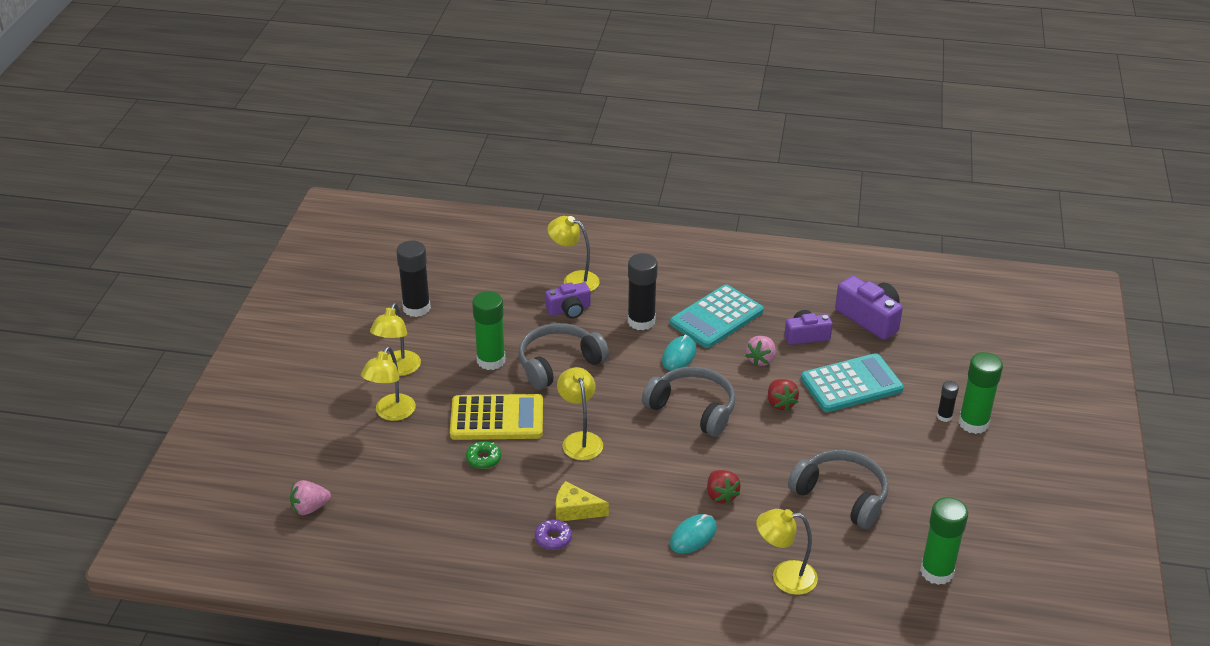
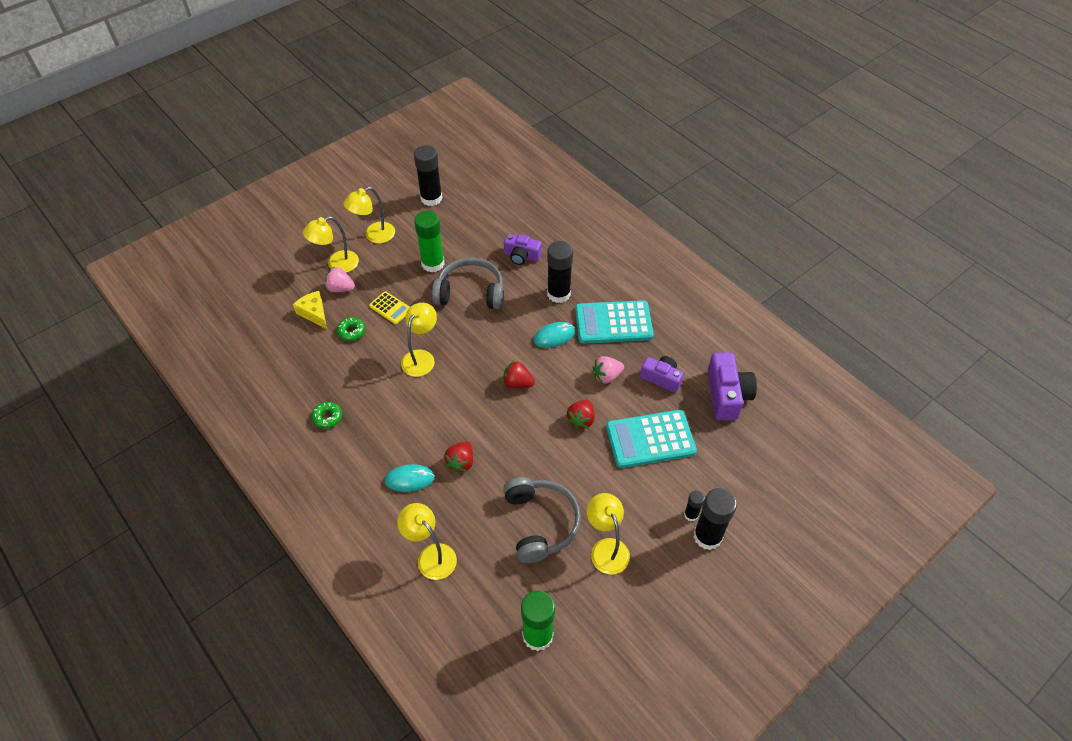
camera: 40 degrees right, 15 degrees up
pink strawberry [290,480,331,515] -> pink strawberry moved to [325,267,355,292]
yellow calculator [450,394,543,440] -> yellow calculator [369,291,410,324], size x0.51
purple donut [535,519,572,550] -> green donut [312,402,342,429]
yellow lamp [548,216,600,292] -> yellow lamp moved to [587,493,630,574]
yellow cheese [556,481,609,521] -> yellow cheese moved to [293,291,327,329]
grey headphones [642,366,736,437] -> red strawberry [503,361,535,388]
turquoise calculator [801,353,904,412] -> turquoise calculator turned 150 degrees clockwise [606,410,697,468]
green glue stick [958,352,1003,434] -> black glue stick [694,488,737,550]

